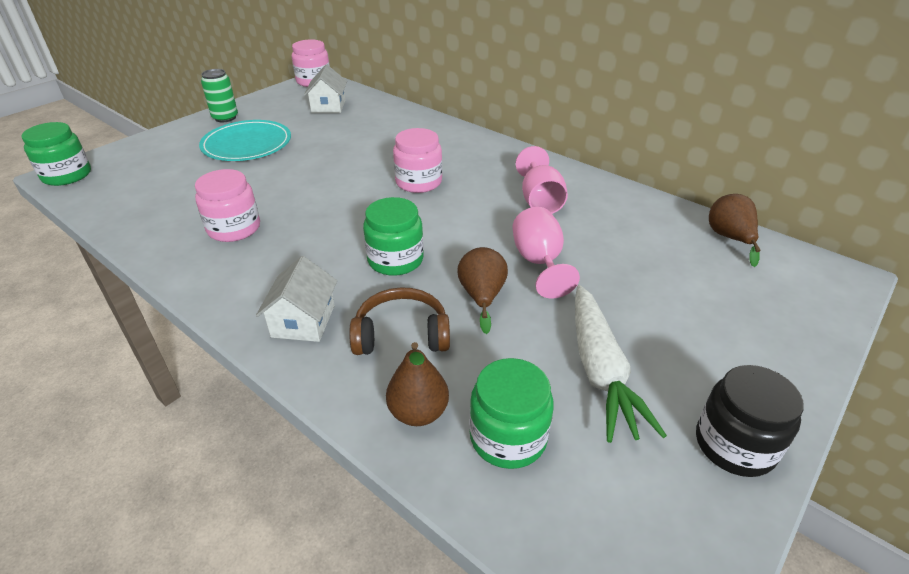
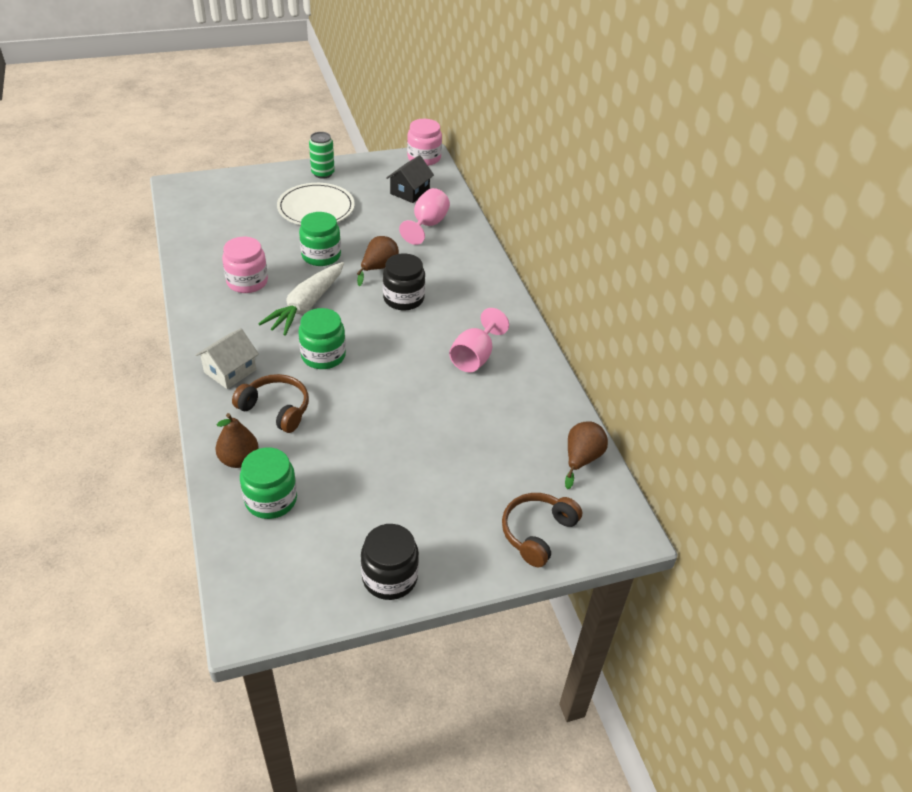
camera: 30 degrees right, 5 degrees up
green jar [21,122,91,186] -> green jar moved to [299,212,341,266]
turquoise plate [199,120,291,161] -> white plate [277,183,355,225]
white house [304,65,347,113] -> black house [386,155,434,203]
pink jar [393,128,442,193] -> black jar [383,253,425,310]
brown pear [457,247,508,334] -> brown pear moved to [357,236,399,286]
pink goblet [512,207,580,299] -> pink goblet moved to [399,188,450,245]
white carrot [575,285,667,443] -> white carrot moved to [258,262,344,336]
none -> brown headphones [502,493,582,567]

